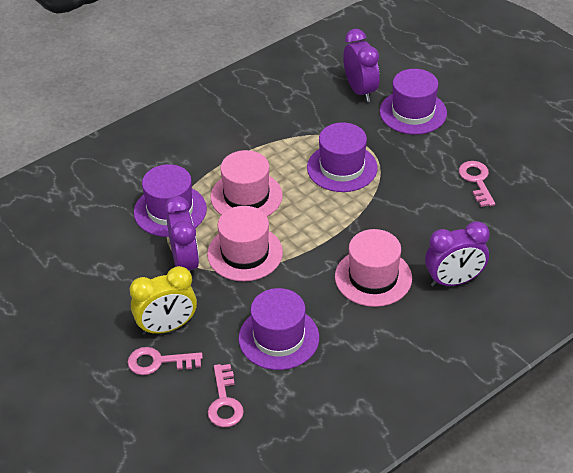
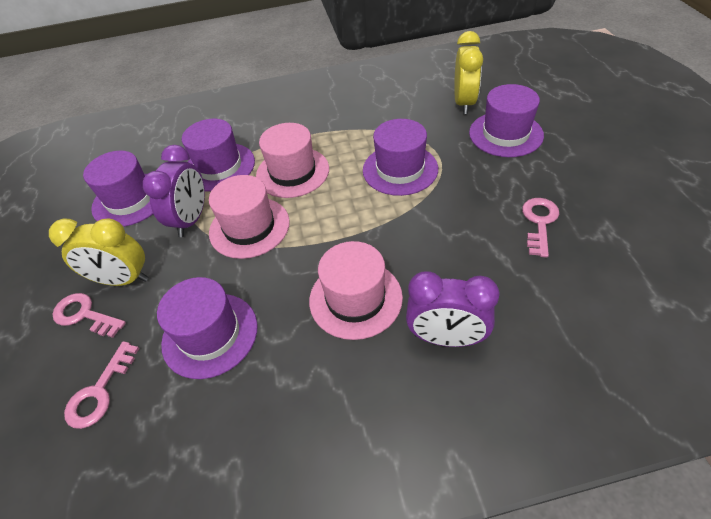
camera: 30 degrees right, 5 degrees up
purple clock [343,29,380,102] -> yellow clock [454,31,483,114]
none -> purple hat [83,151,153,227]

